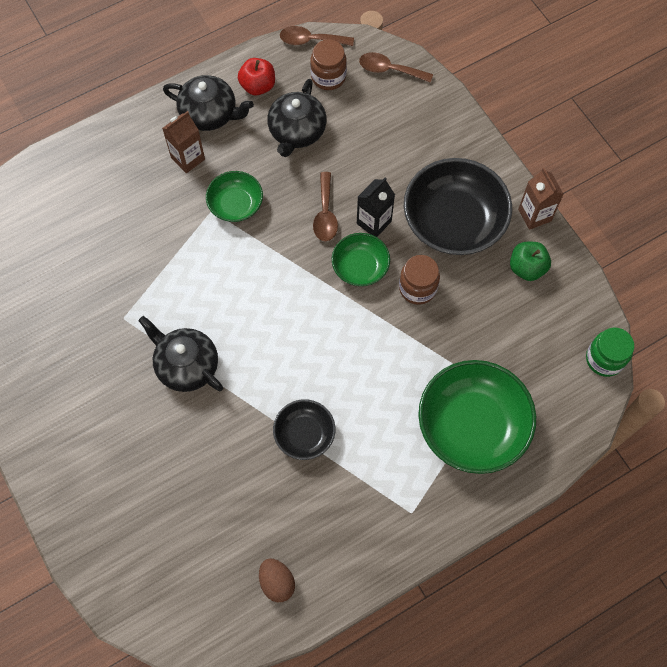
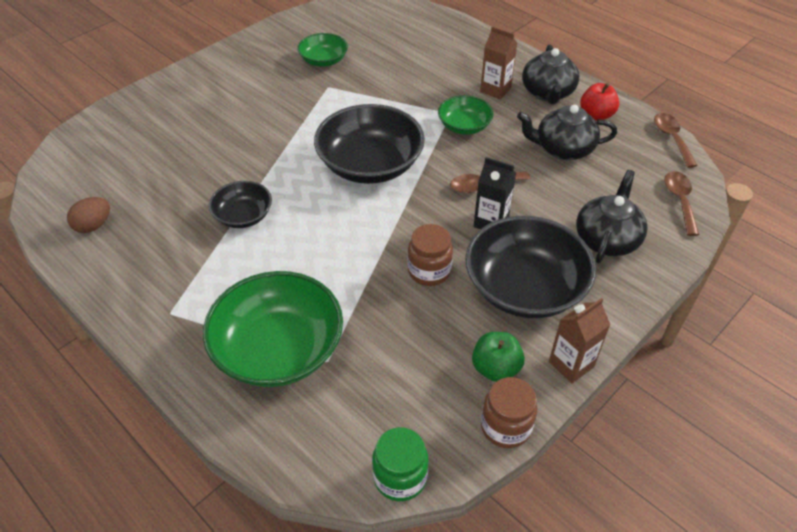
camera: 75 degrees right, 20 degrees down
black teapot [138,316,223,392] -> black teapot moved to [576,170,648,264]
brown jar [310,39,347,90] -> brown jar moved to [481,377,537,448]
green bowl [332,233,390,286] -> green bowl moved to [297,33,348,67]
none -> black bowl [314,104,425,184]

